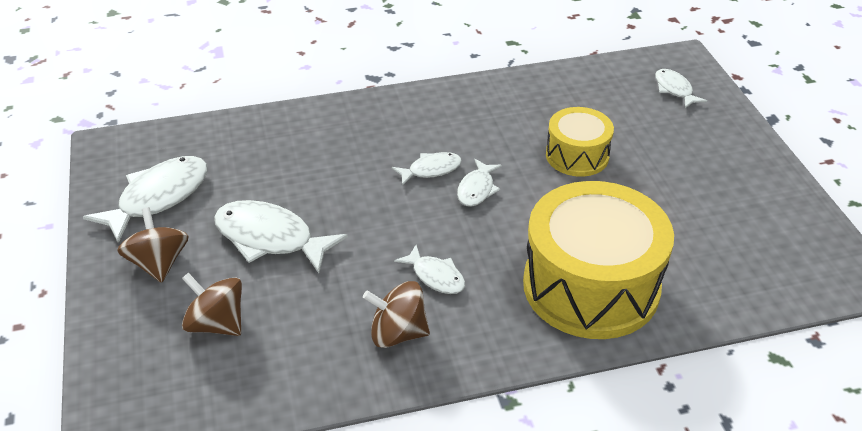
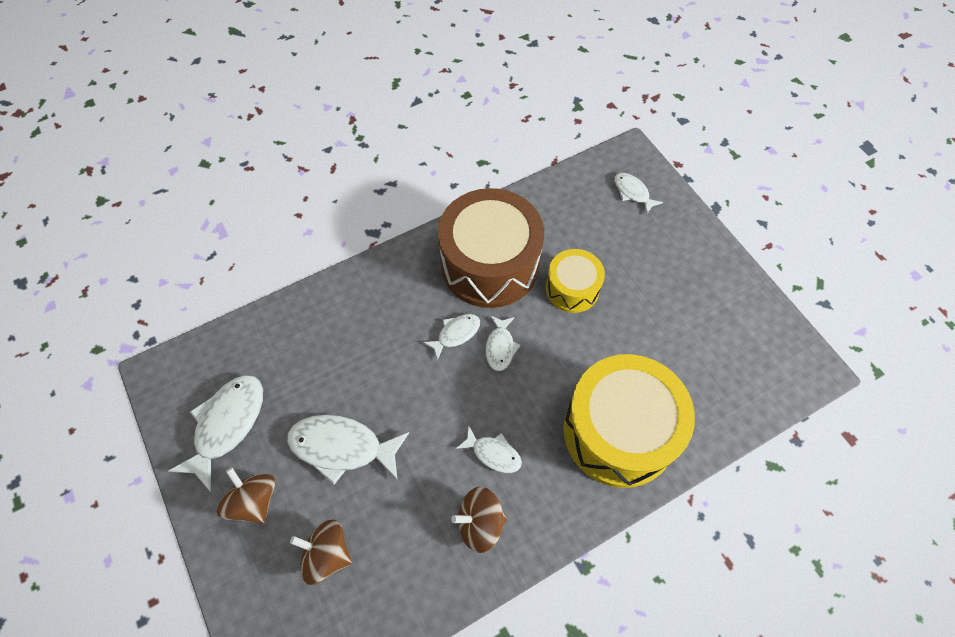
camera: 15 degrees left, 20 degrees up
none -> brown drum [438,188,544,308]

